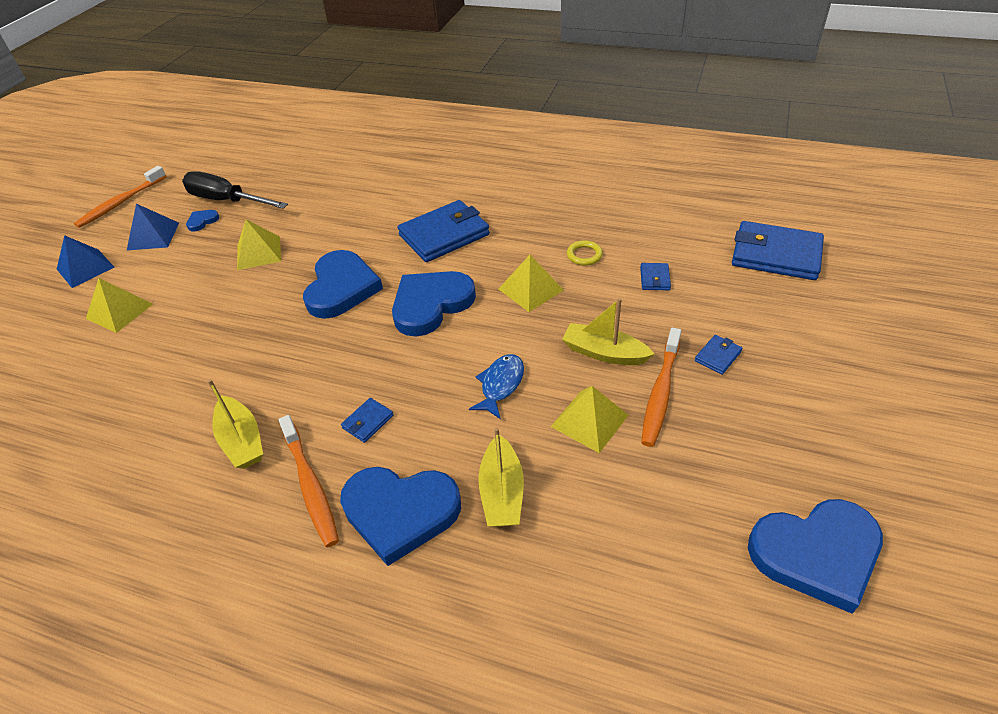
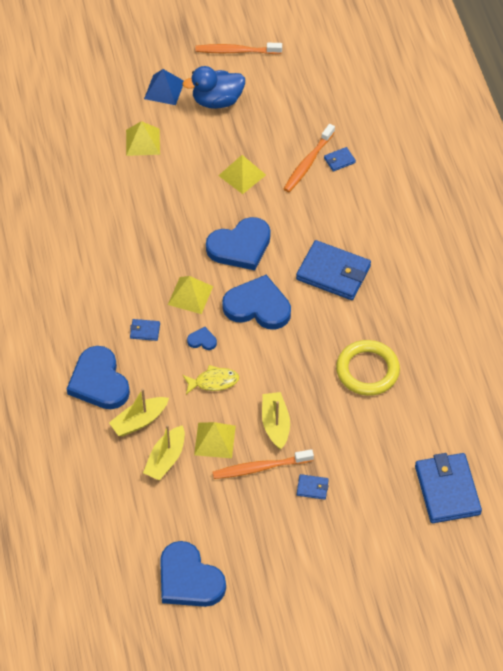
camera: 55 degrees right, 10 degrees up
blue pyramid [127,204,179,250] -> blue duck [182,66,245,109]
black screwdriver [182,171,288,209] -> none
blue heart [186,210,219,232] -> blue heart moved to [187,327,217,350]
yellow boat [208,379,263,469] -> yellow boat moved to [143,425,185,480]
orange toothbrush [279,415,339,547] -> orange toothbrush moved to [284,124,335,192]
blue fish [469,354,524,419] -> yellow fish [183,365,239,394]
yellow pyramid [499,255,564,312] -> yellow pyramid moved to [168,276,213,314]
yellow ring [567,240,603,266] -> yellow ring [336,340,400,396], size x2.15
blue wallet [640,263,671,290] -> blue wallet moved to [324,147,356,172]

